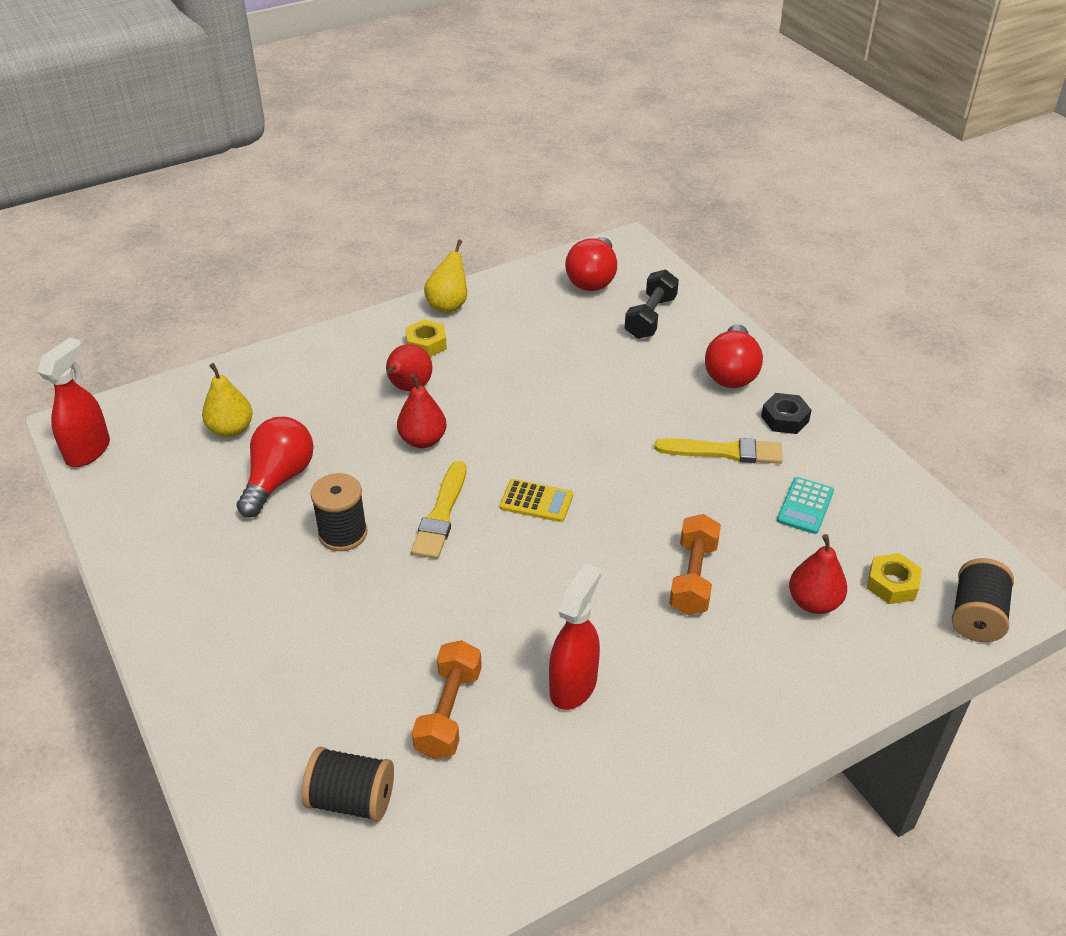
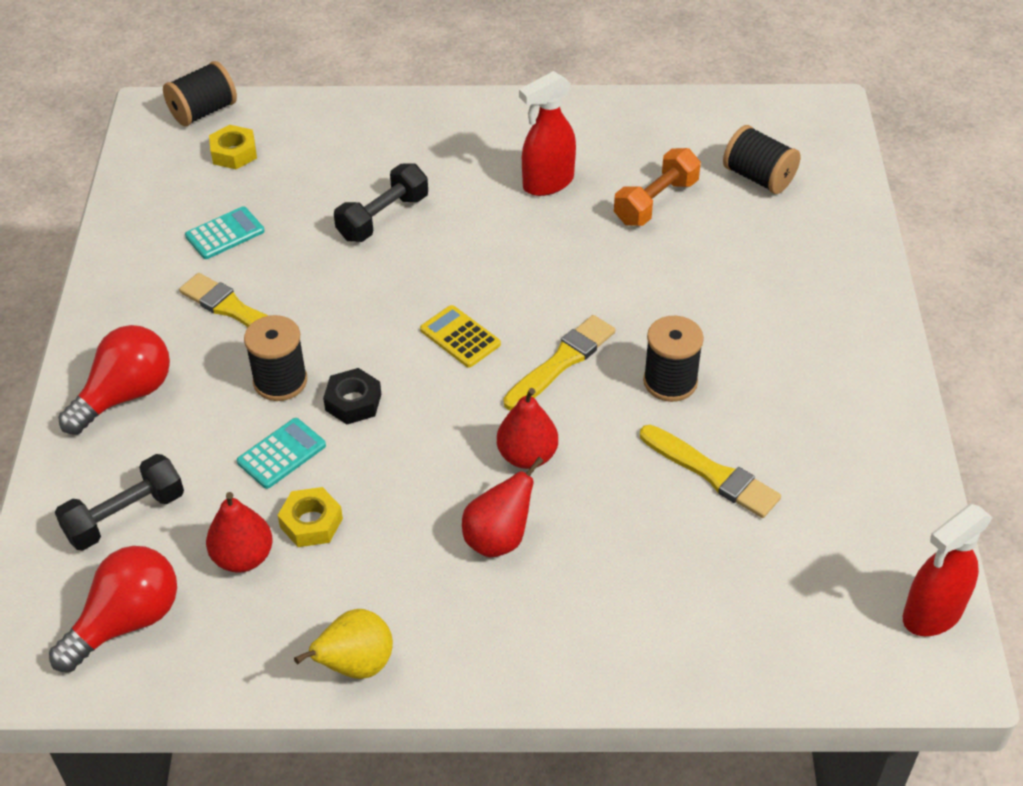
camera: 150 degrees left, 5 degrees up
yellow pear [202,363,253,437] -> none
red light bulb [236,417,314,518] -> yellow brush [640,425,781,518]
yellow nut [406,319,447,357] -> yellow nut moved to [278,487,343,547]
orange dumbbell [669,514,721,615] -> black dumbbell [334,163,428,242]
black nut [761,393,812,434] -> black nut moved to [323,368,381,424]
red pear [789,534,847,614] -> red pear moved to [206,492,273,573]
none -> turquoise calculator [237,418,326,489]
none -> black spool [244,315,307,401]

